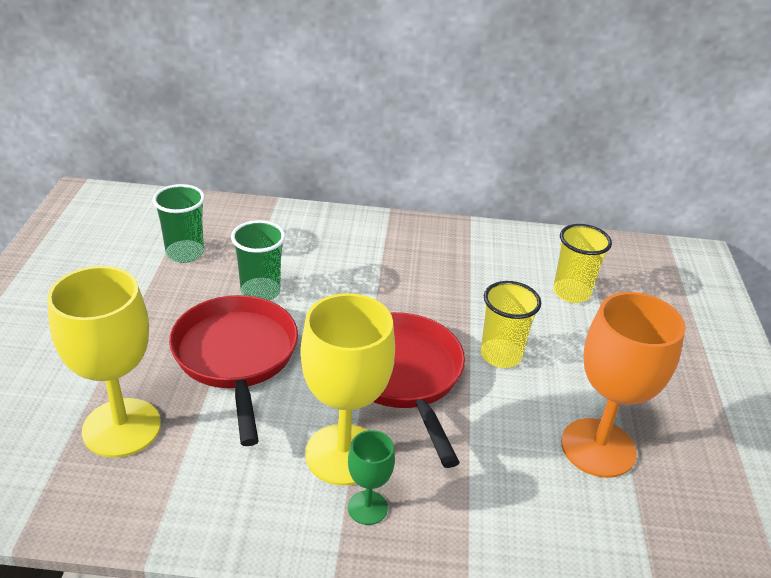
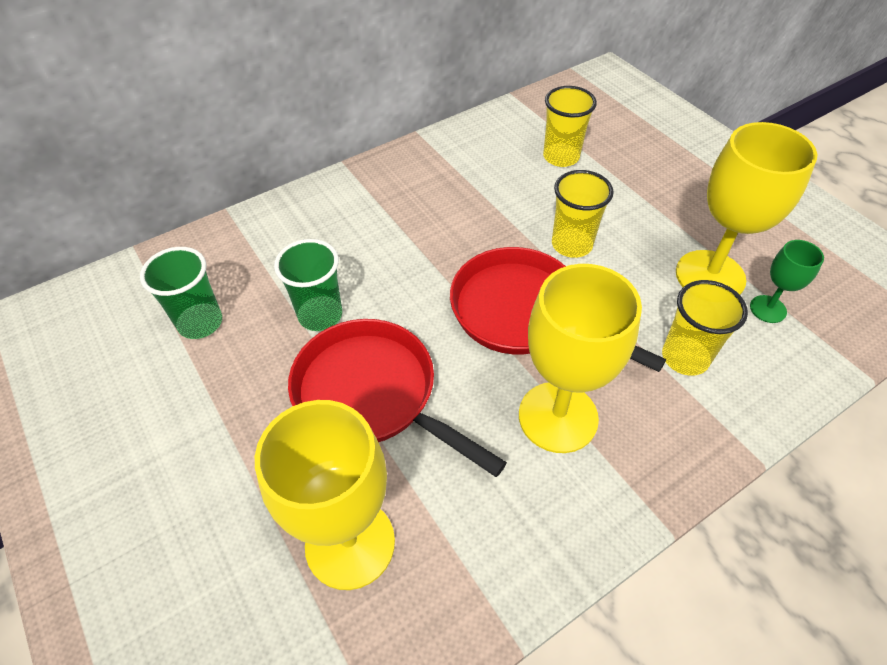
camera: 35 degrees left, 15 degrees up
green goblet [348,430,395,525] -> green goblet moved to [750,240,824,323]
orange goblet [561,292,686,478] -> yellow goblet [676,122,817,295]
none -> yellow cup [662,280,748,376]

